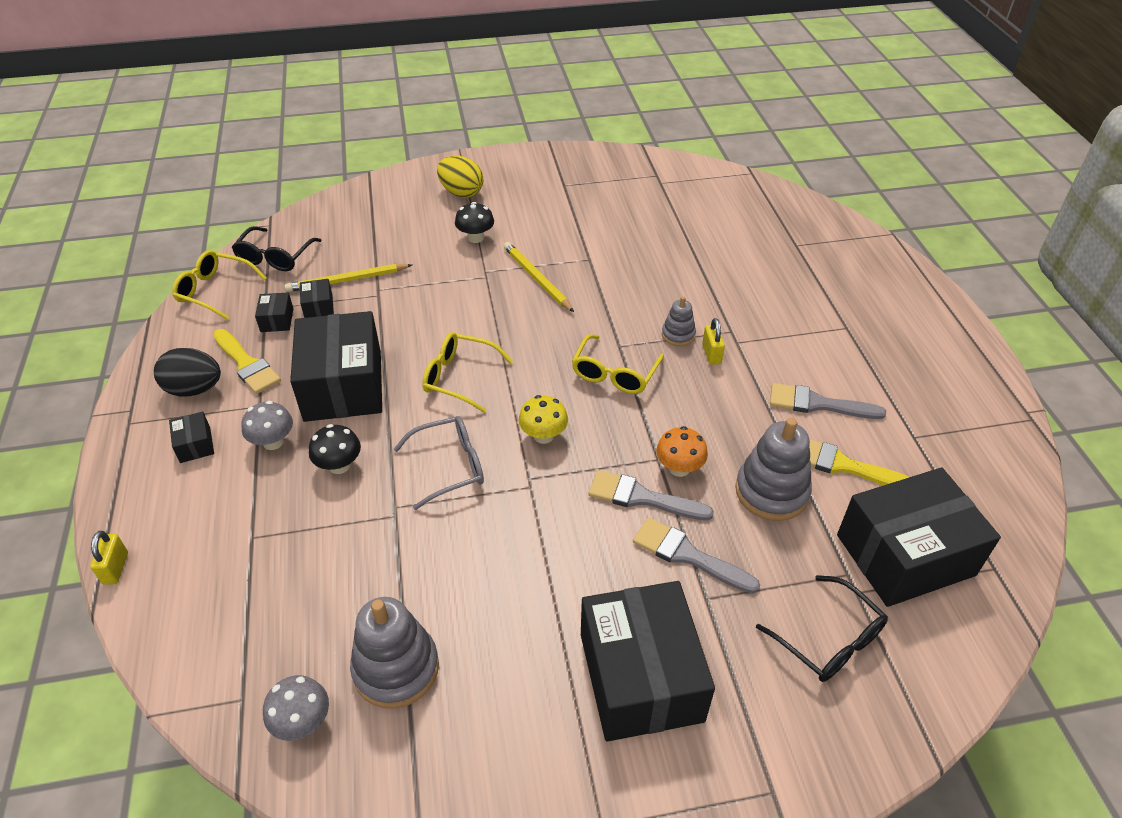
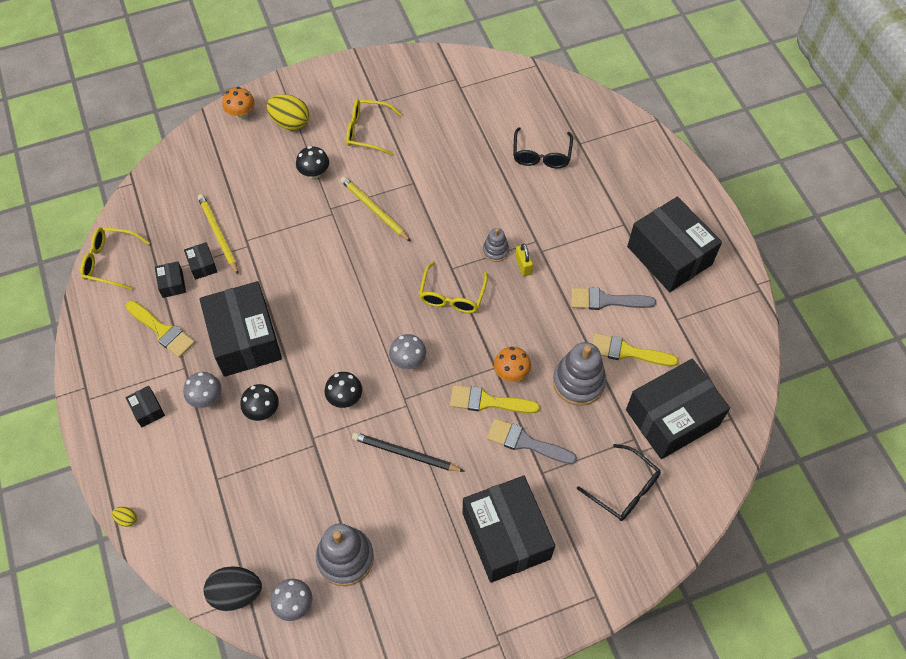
camera: 10 degrees left, 15 degrees up
yellow padlock [90,531,128,585] -> yellow egg [112,507,137,527]
black egg [154,348,221,397] -> black egg moved to [204,566,262,611]
black glasses [232,226,322,271] -> black glasses moved to [513,127,573,168]
yellow pencil [285,264,412,292] -> yellow pencil turned 90 degrees clockwise [198,194,238,274]
grey glasses [394,416,484,510] -> black mushroom [324,372,362,408]
yellow glasses [422,332,513,413] -> yellow glasses moved to [346,99,402,155]
yellow mushroom [519,395,568,444] -> grey mushroom [389,334,426,369]
grey brush [589,470,714,521] -> yellow brush [450,385,540,413]
none -> orange mushroom [222,87,255,119]
none -> black pencil [352,432,465,472]
none -> black box [627,197,722,292]

